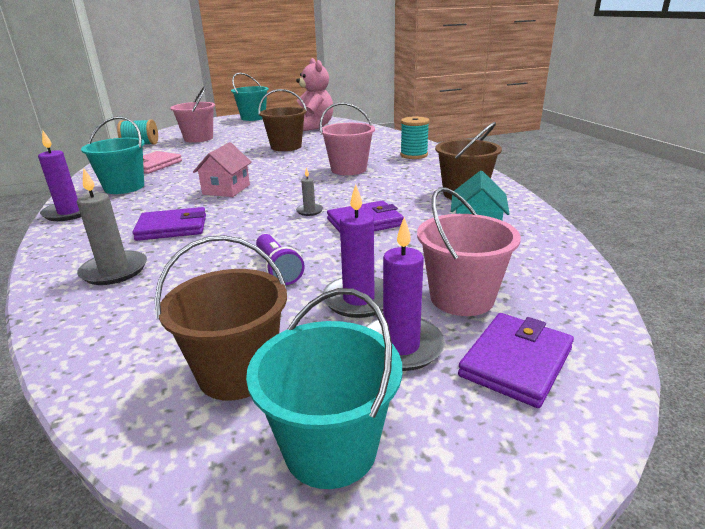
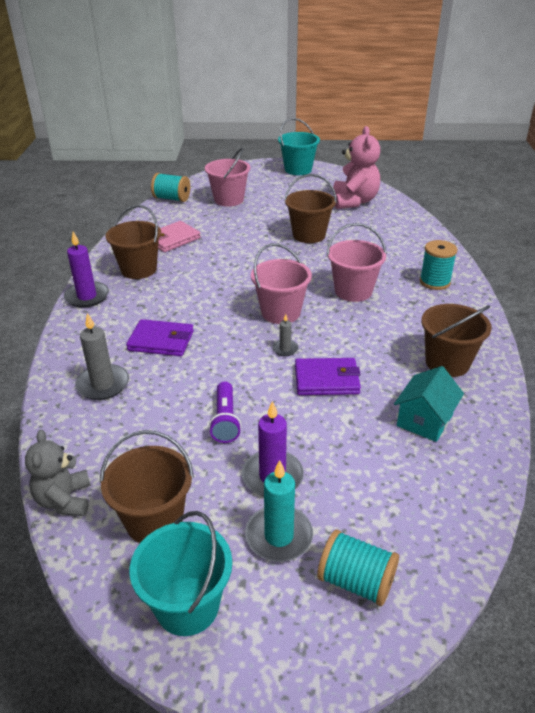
camera: 20 degrees right, 10 degrees up
turquoise bucket [81,116,145,194] -> brown bucket [106,205,161,279]
pink house [193,142,252,197] -> none
purple candle [366,217,445,371] -> turquoise candle [245,460,313,562]
pink bucket [417,187,521,316] -> pink bucket moved to [251,243,312,324]
purple wallet [458,313,574,408] -> turquoise spool [317,530,399,606]
none -> grey teddy bear [25,430,91,516]

